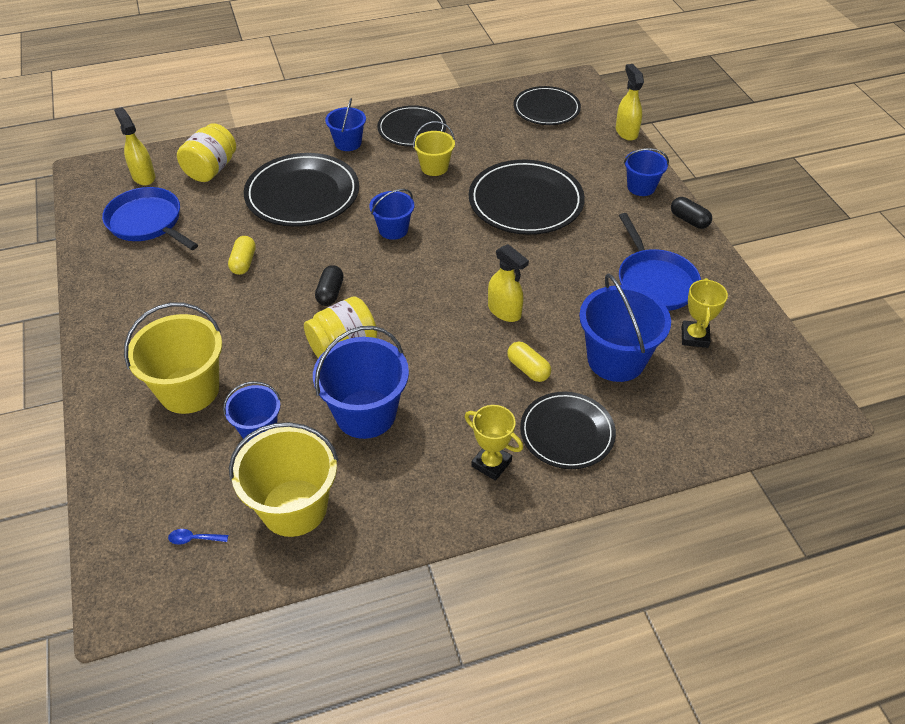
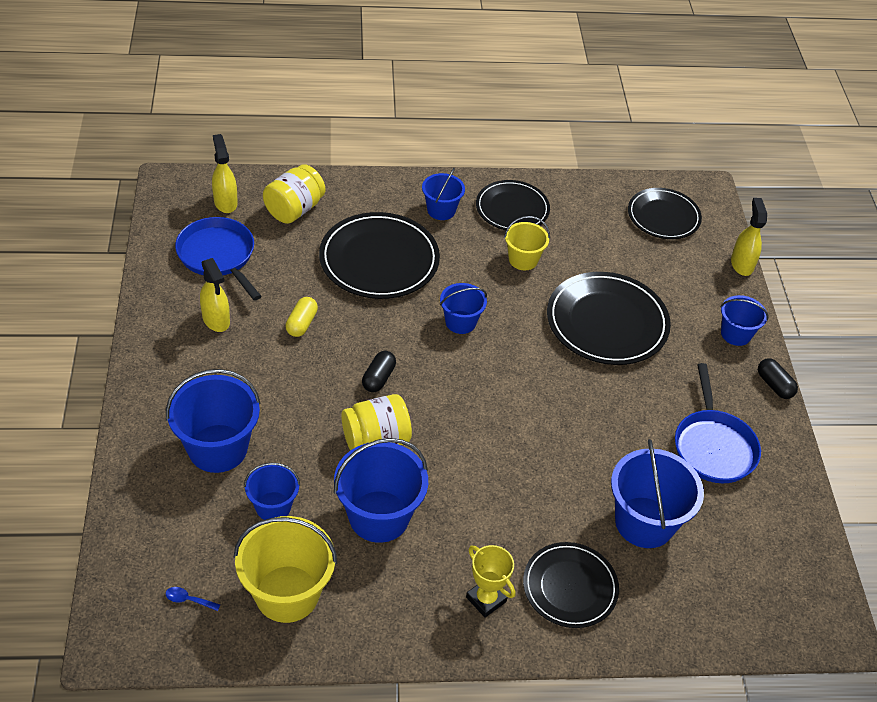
camera: 10 degrees right, 0 degrees up
yellow bucket [124,302,222,414] -> blue bucket [166,369,261,473]
yellow spray bottle [488,244,529,322] -> yellow spray bottle moved to [200,258,230,332]
yellow capsule [507,342,551,382] -> none
yellow trophy [682,278,728,348] -> none

